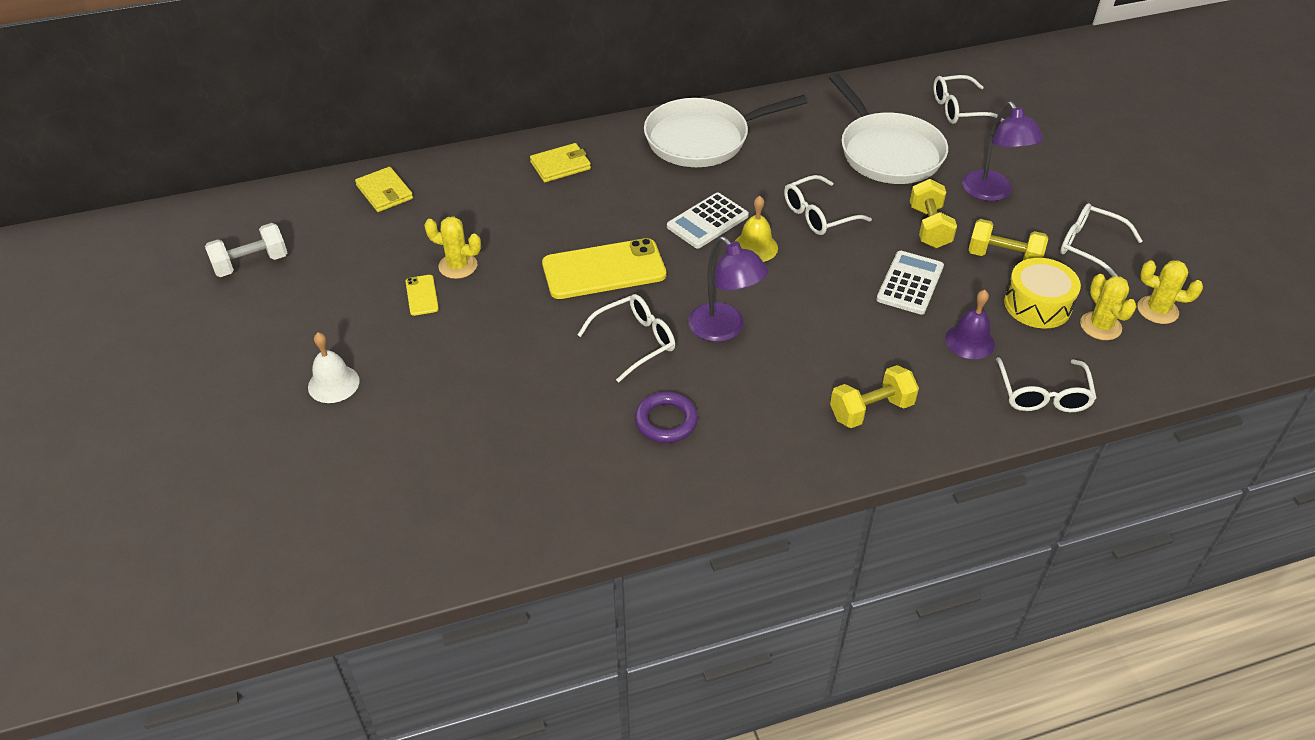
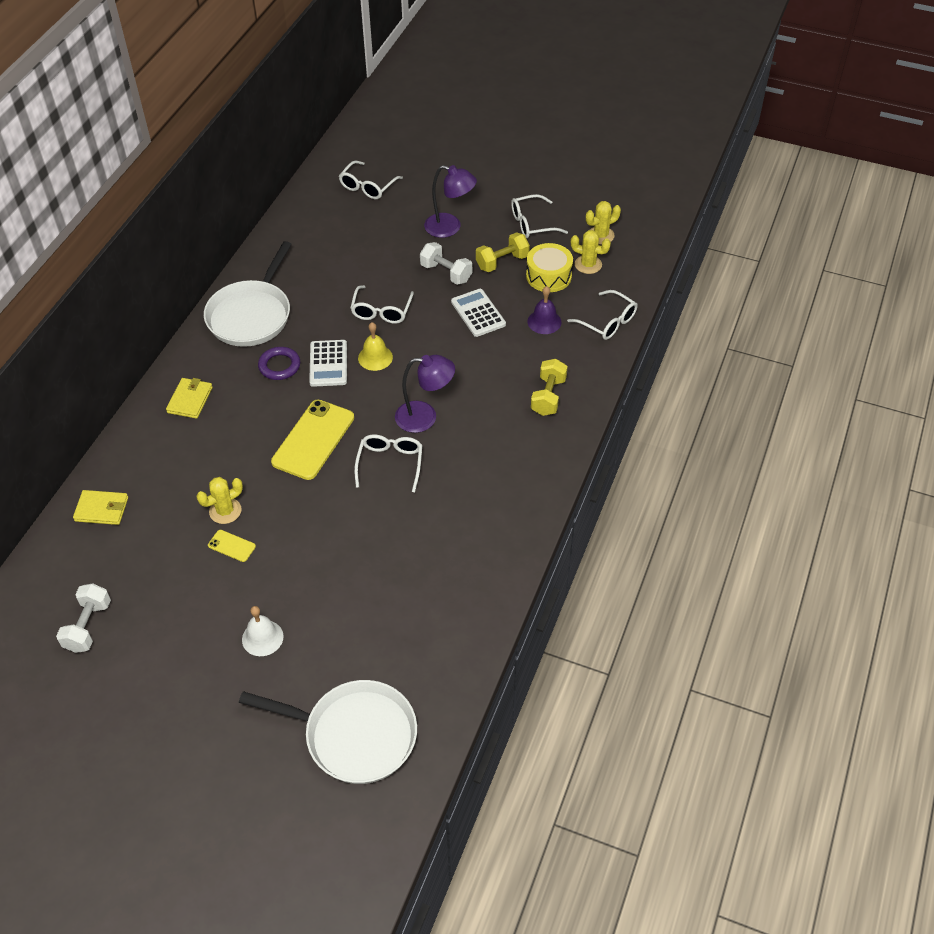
camera: 50 degrees left, 5 degrees up
purple ring [635,392,698,443] -> purple ring moved to [258,347,300,380]
white pan [829,73,948,184] -> white pan moved to [239,680,417,784]
yellow dumbbell [910,179,957,248] -> white dumbbell [420,242,472,285]

